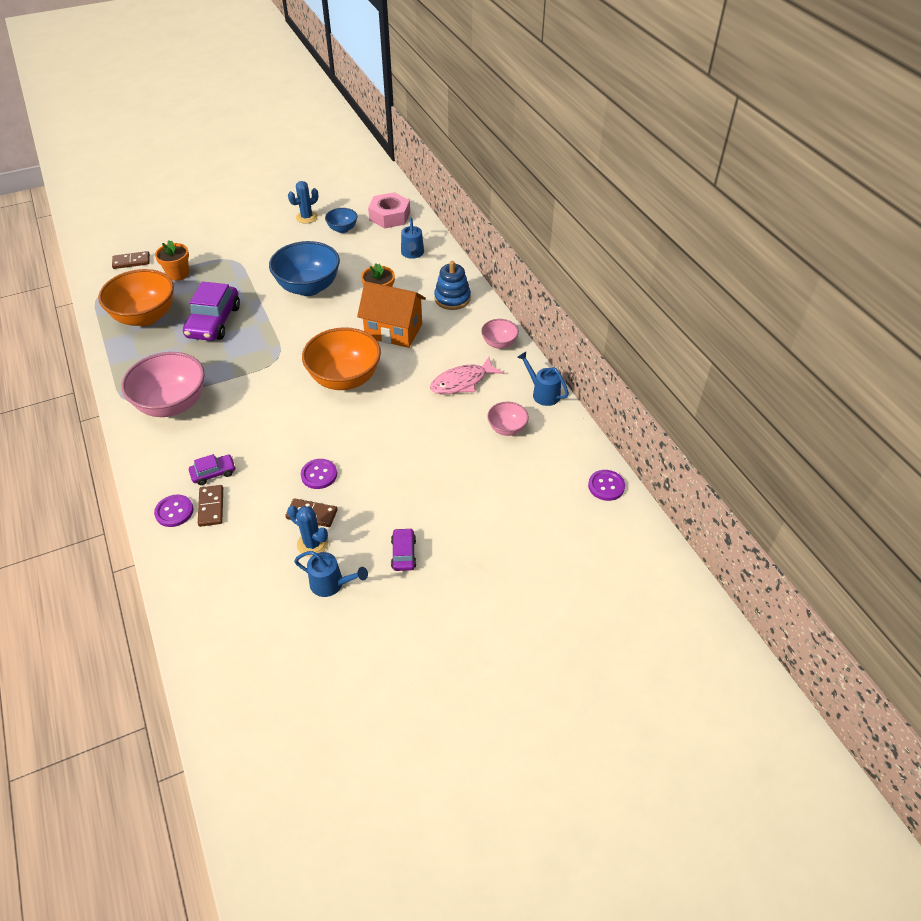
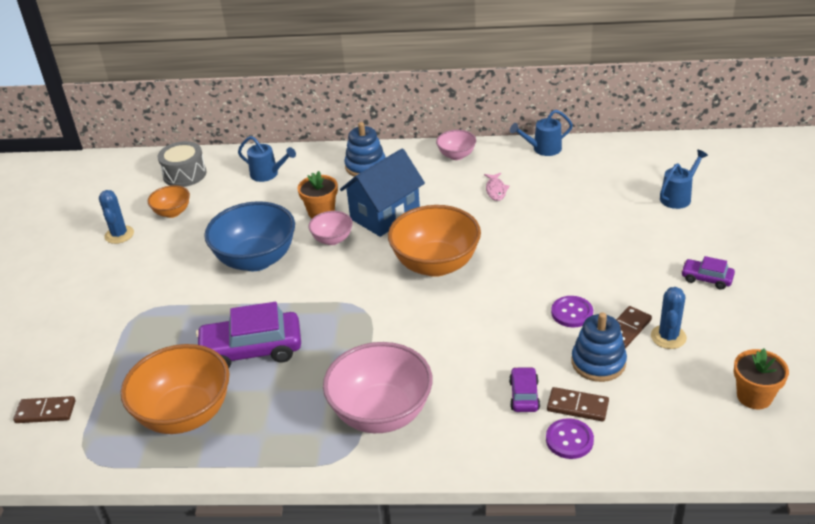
camera: 60 degrees left, 10 degrees down
brown domino [112,251,150,269] -> brown domino turned 75 degrees clockwise [13,396,76,423]
orange flower pot [155,240,189,281] -> orange flower pot moved to [734,349,789,409]
purple car [183,281,240,341] -> purple car turned 135 degrees clockwise [196,302,301,368]
blue cactus [287,505,328,557] -> blue cactus turned 45 degrees counterclockwise [651,287,687,349]
blue watering can [294,551,368,597] -> blue watering can moved to [660,150,708,209]
blue bowl [325,208,357,233] -> orange bowl [148,185,190,218]
orange house [357,281,426,348] -> blue house [340,149,425,237]
pink nut [368,192,410,228] -> grey drum [158,141,206,187]
pink fish [430,357,503,395] -> pink fish [484,173,510,201], size x0.58
pink bowl [487,402,529,436] -> pink bowl moved to [308,211,353,245]
purple button [588,470,625,501] -> none
none -> blue stacking toy [572,312,627,382]

